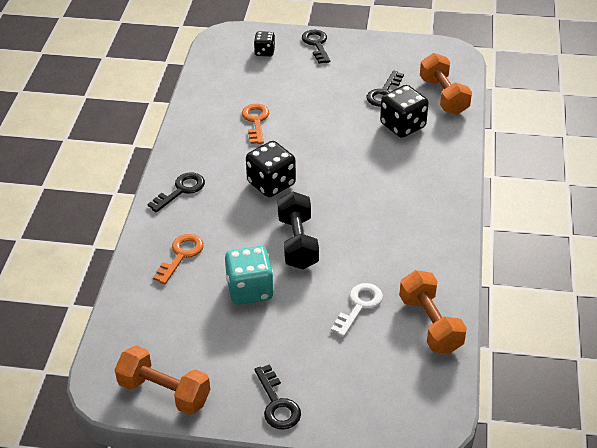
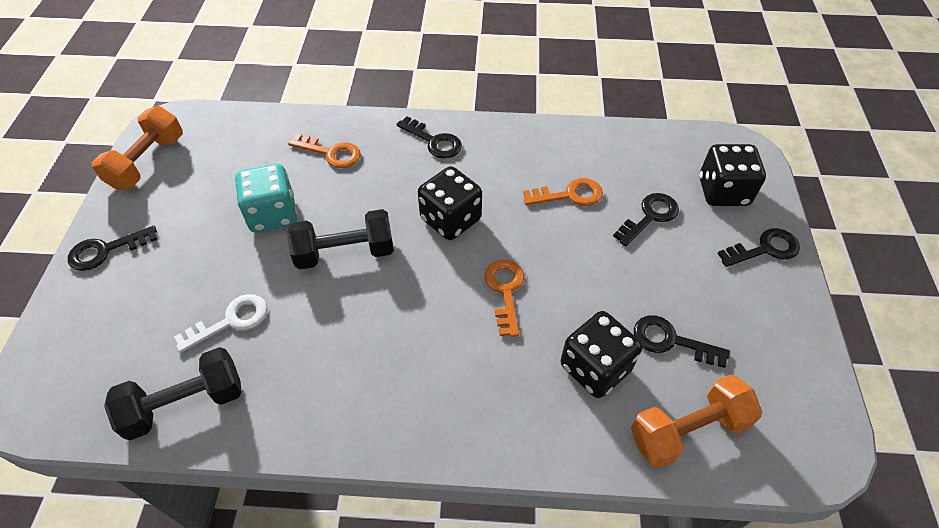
camera: 85 degrees right, 10 degrees up
black dice [254,31,275,56] -> black dice [699,144,766,206], size x1.74
white key [331,283,383,337] -> white key turned 60 degrees counterclockwise [174,294,267,353]
orange dumbbell [399,270,467,354] -> black dumbbell [104,347,242,440]
none -> orange key [484,260,524,337]
none -> black key [613,193,679,246]

